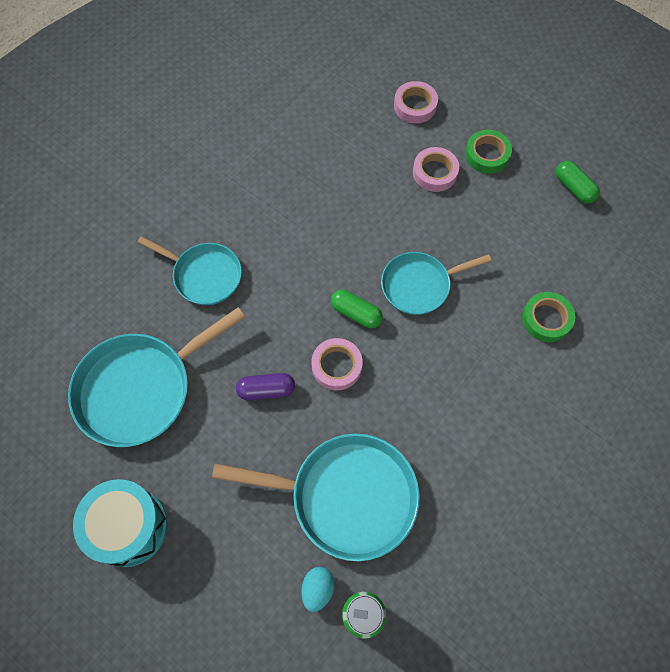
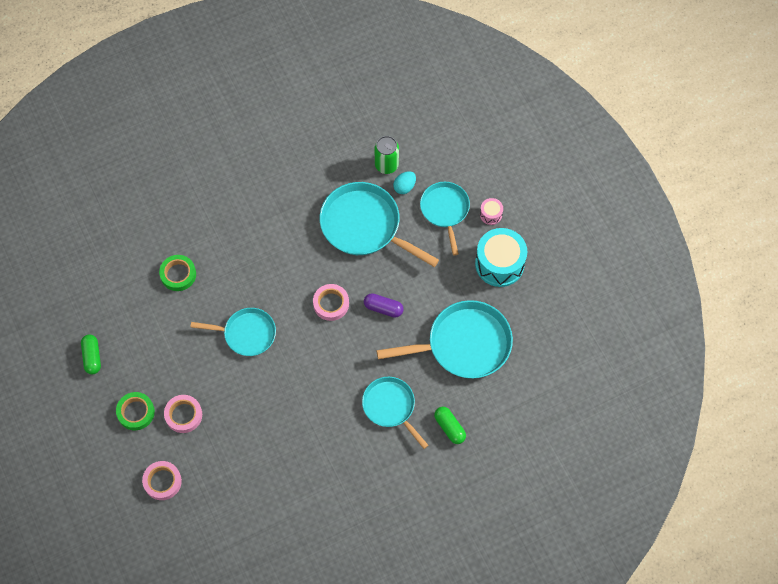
camera: 155 degrees left, 0 degrees up
green capsule [331,290,383,328] -> green capsule moved to [434,407,466,444]
none -> turquoise pan [420,182,470,255]
none -> pink drum [480,198,503,225]

